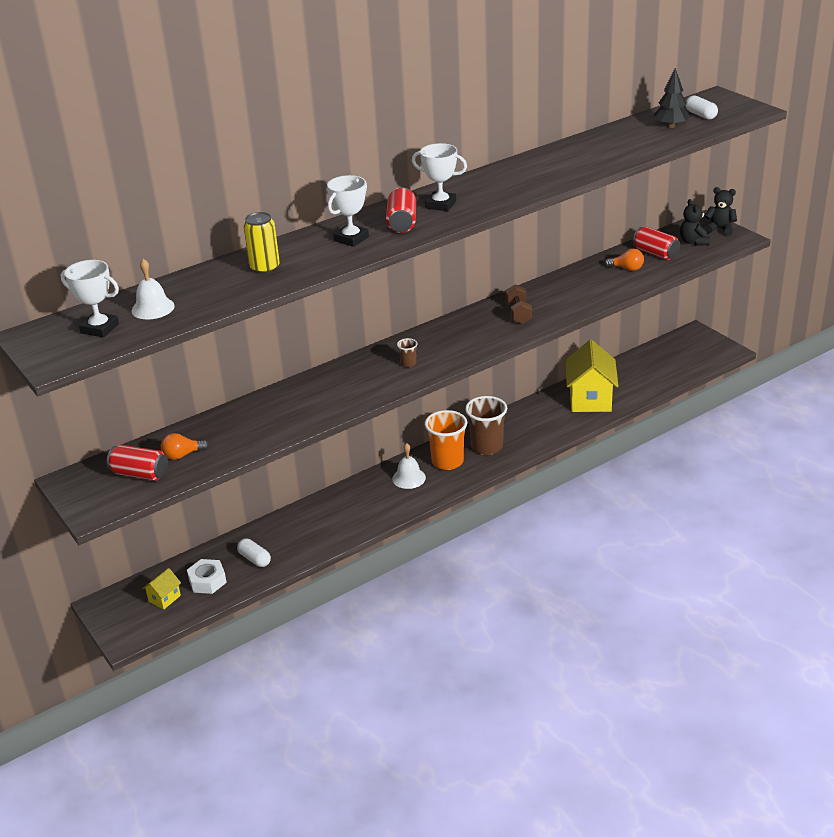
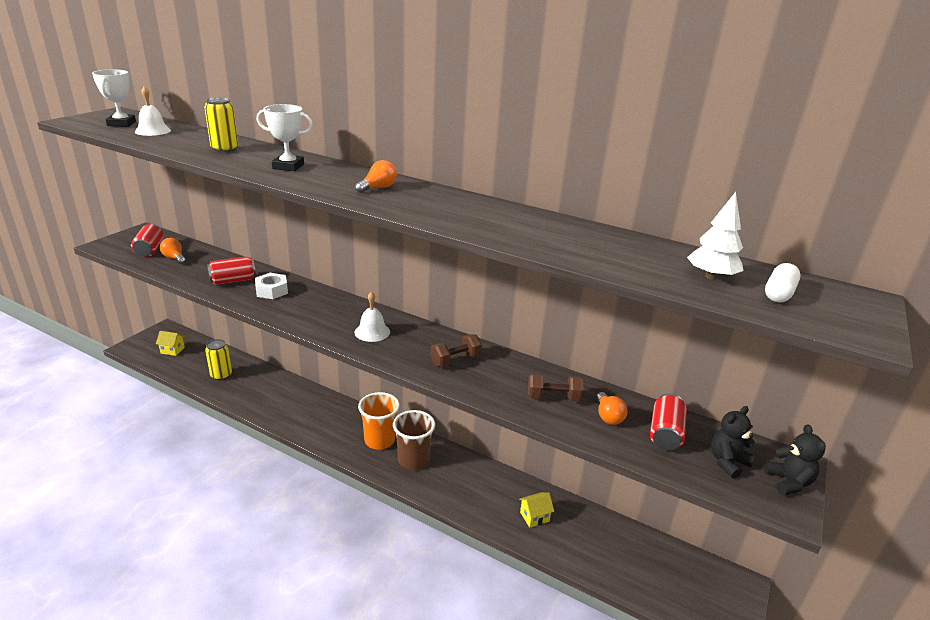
camera: 60 degrees right, 5 degrees down
white nut [187,559,227,594] -> white nut moved to [255,273,288,299]
white capsule [237,538,271,567] -> yellow can [205,339,232,380]
red can [386,187,416,233] -> red can moved to [207,257,256,285]
white bell [392,443,426,489] -> white bell moved to [355,292,390,342]
brown cup [397,338,418,367] -> none
white trophy [412,143,467,211] -> orange light bulb [355,160,397,193]
yellow house [565,340,618,412] -> yellow house [519,492,554,528], size x0.46
black tree [654,68,690,128] -> white tree [687,192,744,280]
none -> brown dumbbell [528,373,583,402]

